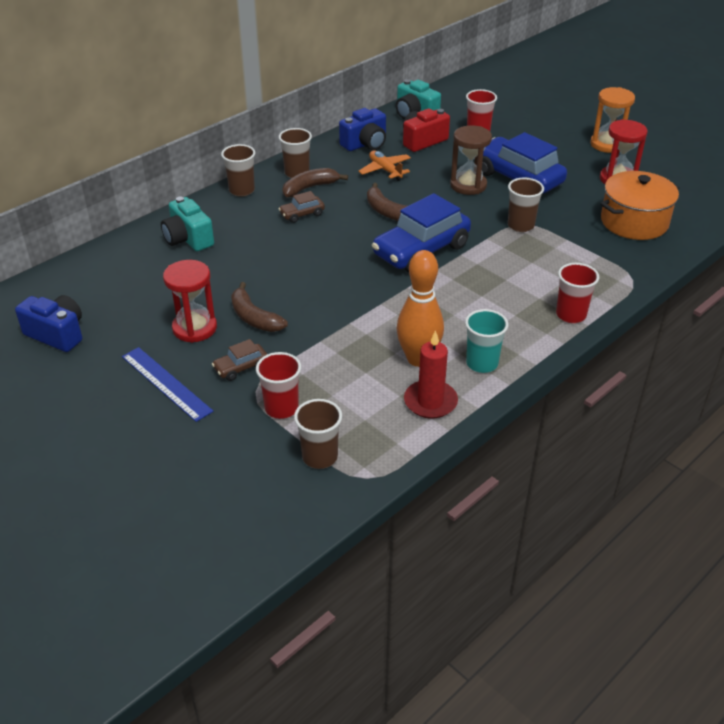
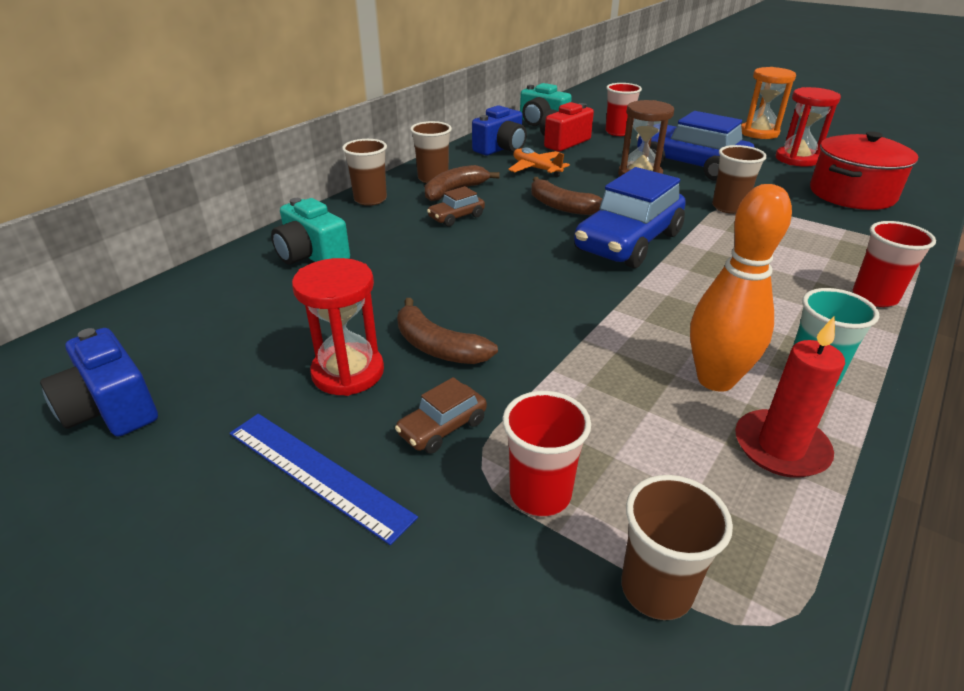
camera: 10 degrees left, 5 degrees down
blue camera [15,295,82,352] -> blue camera turned 150 degrees counterclockwise [40,328,158,437]
orange pot [600,171,680,240] -> red pot [810,131,918,210]

